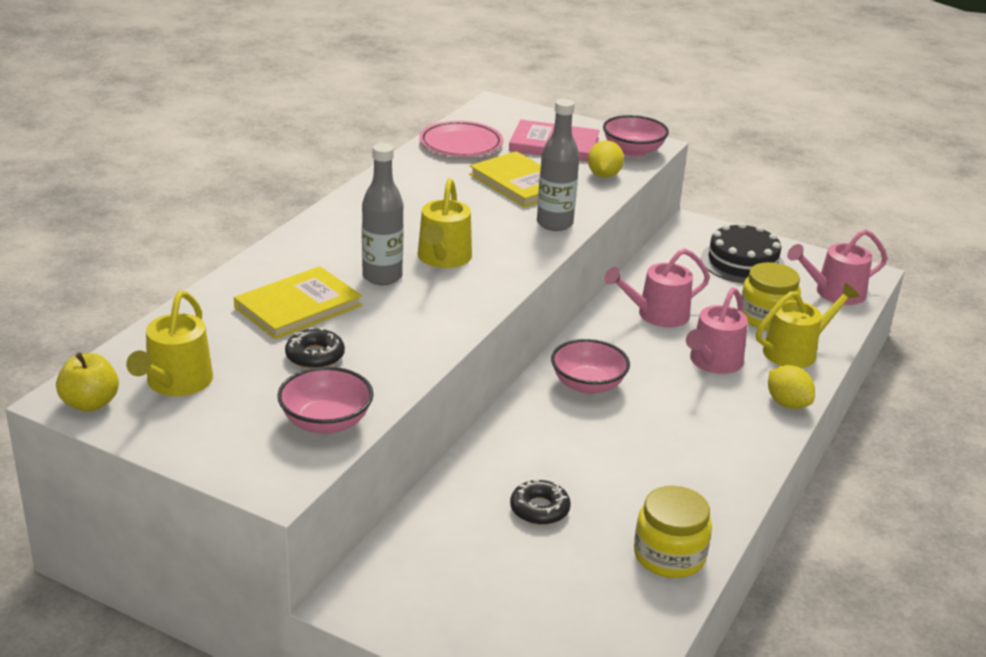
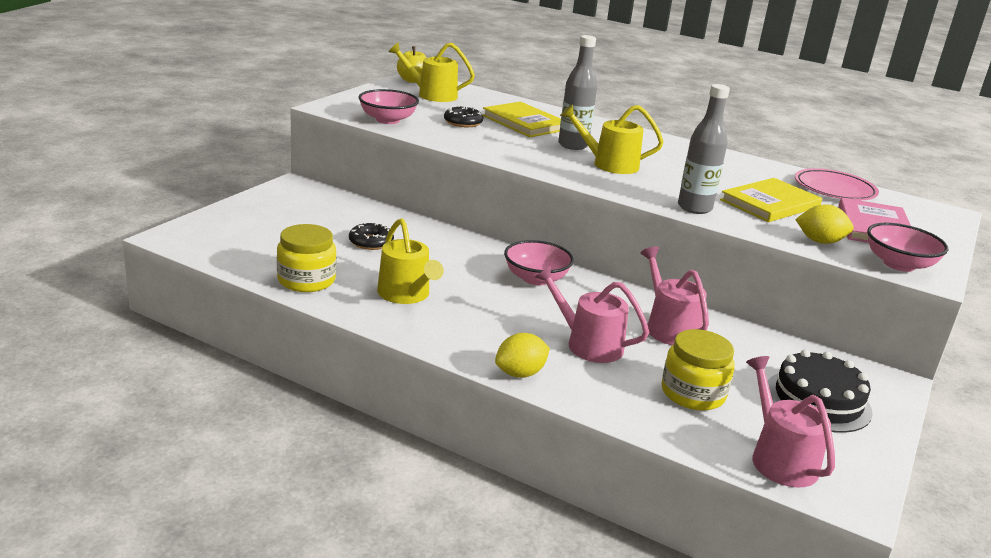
camera: 90 degrees right, 5 degrees down
yellow watering can [756,283,859,368] -> yellow watering can moved to [377,218,444,304]

